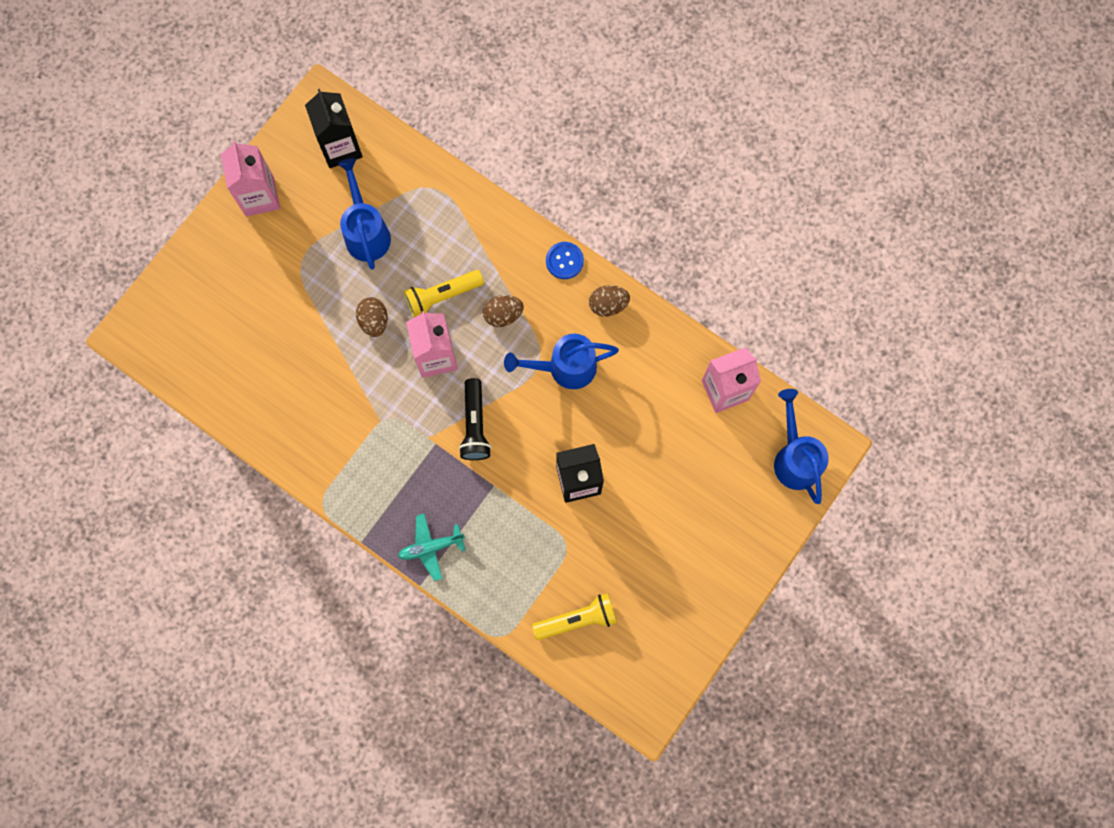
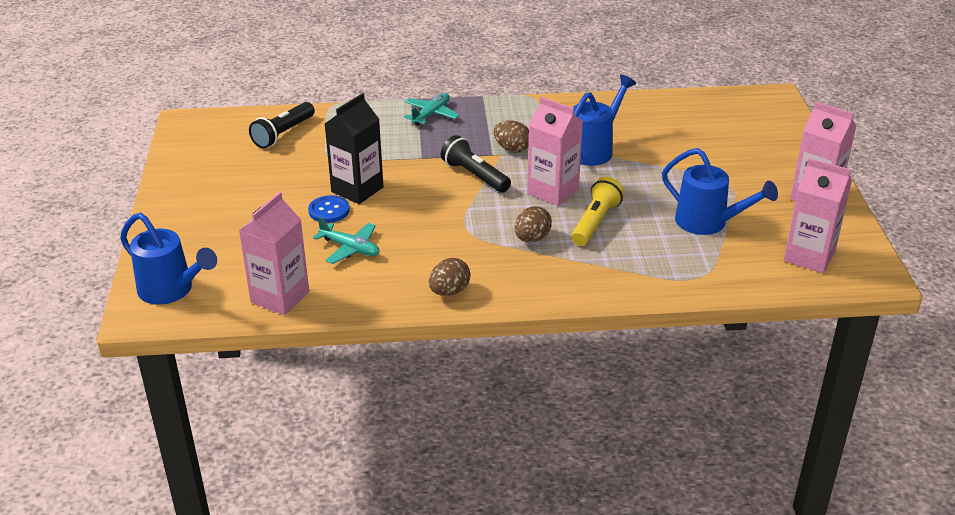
camera: 140 degrees right, 40 degrees down
black carton [305,89,363,168] -> pink carton [784,158,852,273]
brown egg [356,297,388,337] -> brown egg moved to [494,120,529,153]
blue watering can [504,334,619,389] -> blue watering can moved to [573,75,636,166]
yellow flashlight [532,593,617,640] -> black flashlight [249,102,315,148]
blue button [546,242,584,279] -> blue button moved to [308,195,350,223]
none -> turquoise plane [313,216,380,264]

